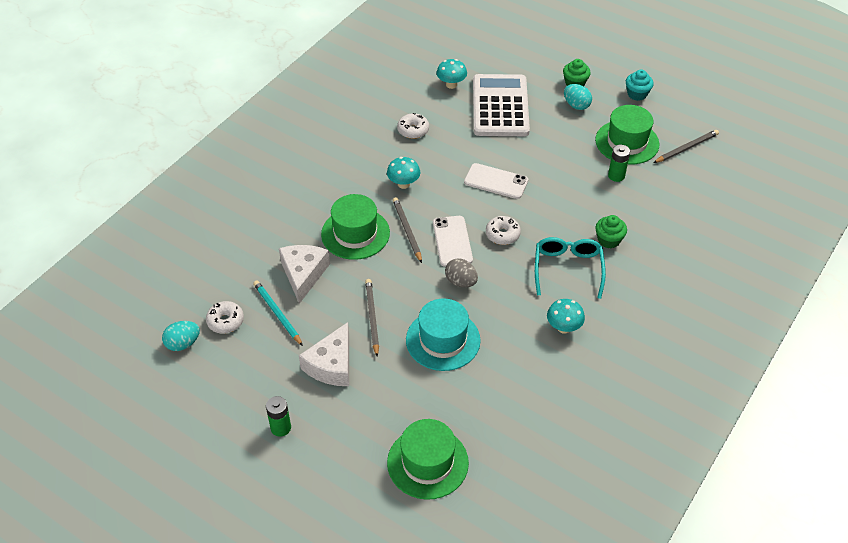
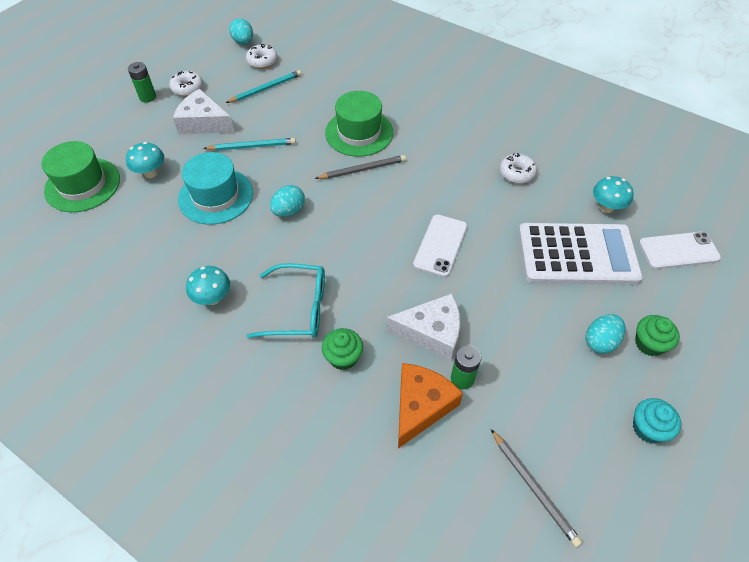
camera: 90 degrees right, 5 degrees up
white cheese [279,245,330,304] -> white cheese moved to [386,293,460,360]
grey pencil [365,279,379,356] -> turquoise pencil [203,138,296,151]
turquoise mushroom [387,157,420,189] -> turquoise mushroom moved to [126,142,164,178]
white phone [433,216,473,267] -> white phone moved to [639,231,721,269]
grey egg [445,259,478,287] -> turquoise egg [270,185,305,217]
white donut [486,216,521,245] -> white donut moved to [169,71,203,97]
green hat [595,105,659,164] -> none
none -> orange cheese [398,363,463,448]

